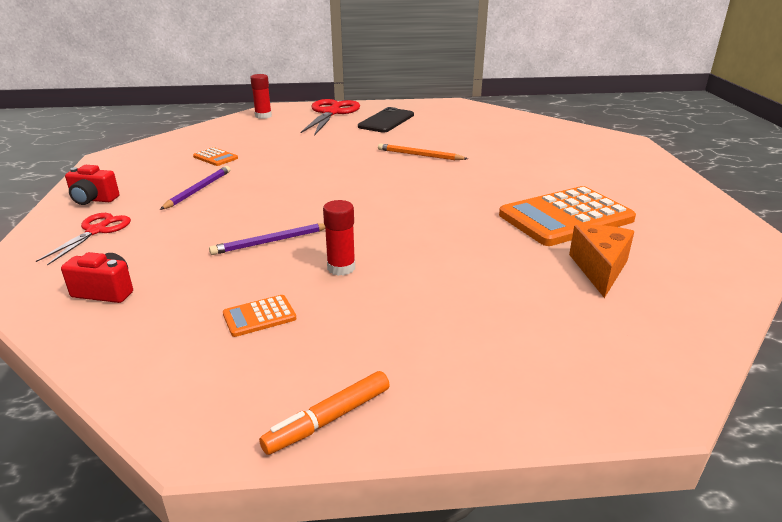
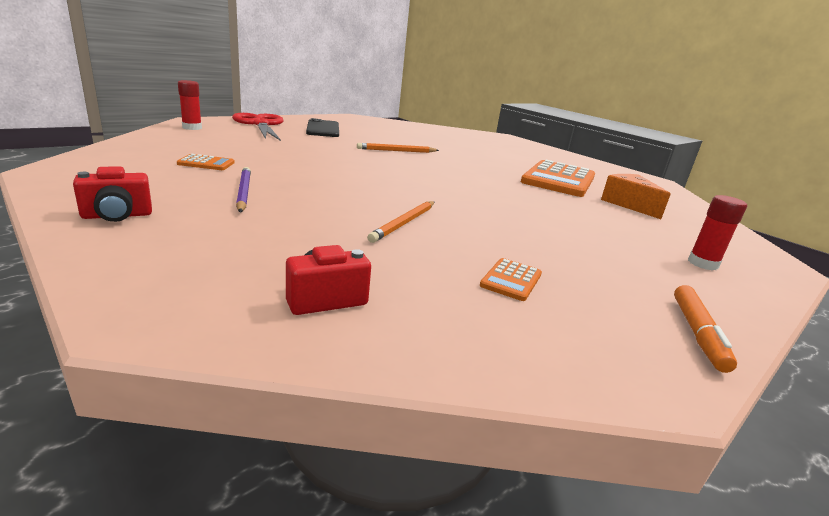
camera: 40 degrees left, 5 degrees down
red scissors [36,213,131,266] -> none
purple pencil [209,223,325,255] -> orange pencil [367,201,434,243]
red glue stick [323,200,355,276] -> red glue stick moved to [688,195,747,270]

